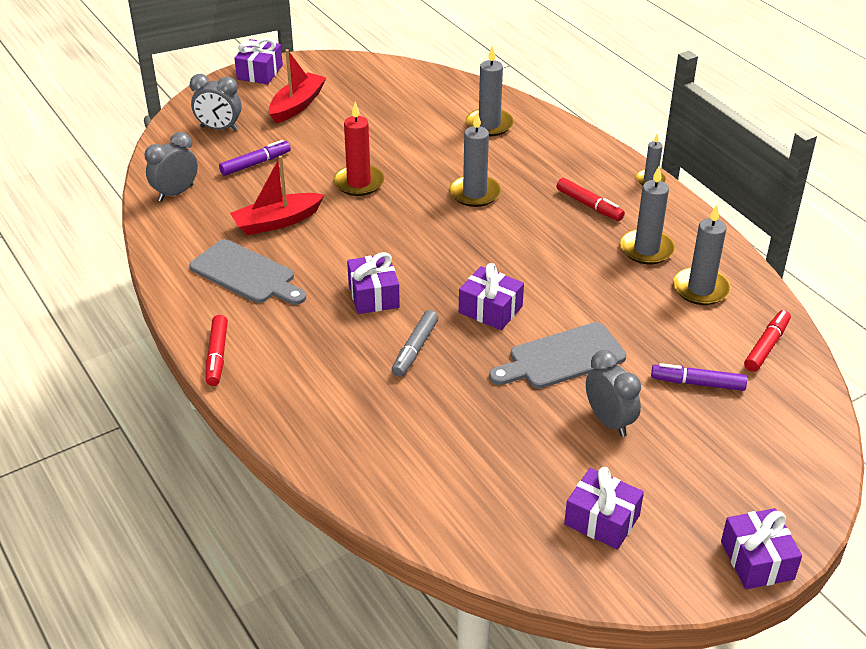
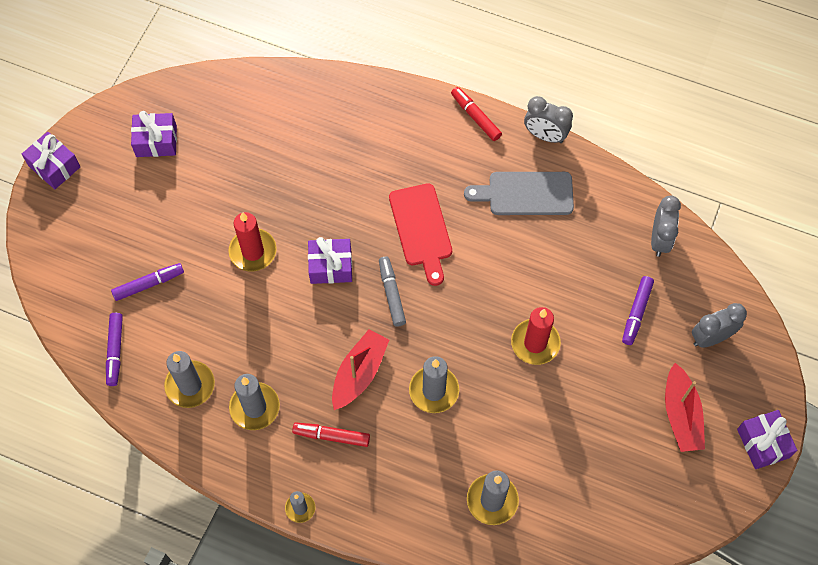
camera: 145 degrees right, 25 degrees up
red boat [230,156,324,235] -> red boat moved to [332,329,389,410]
purple gift [347,252,400,314] -> red cutting board [389,183,452,286]
grey marker [392,310,438,377] -> grey marker moved to [379,256,406,327]
grey cutting board [489,322,626,389] -> red candle [228,212,277,271]
grey clock [586,350,641,437] -> grey clock moved to [524,96,573,143]
red marker [744,310,791,372] -> purple marker [106,313,123,386]

